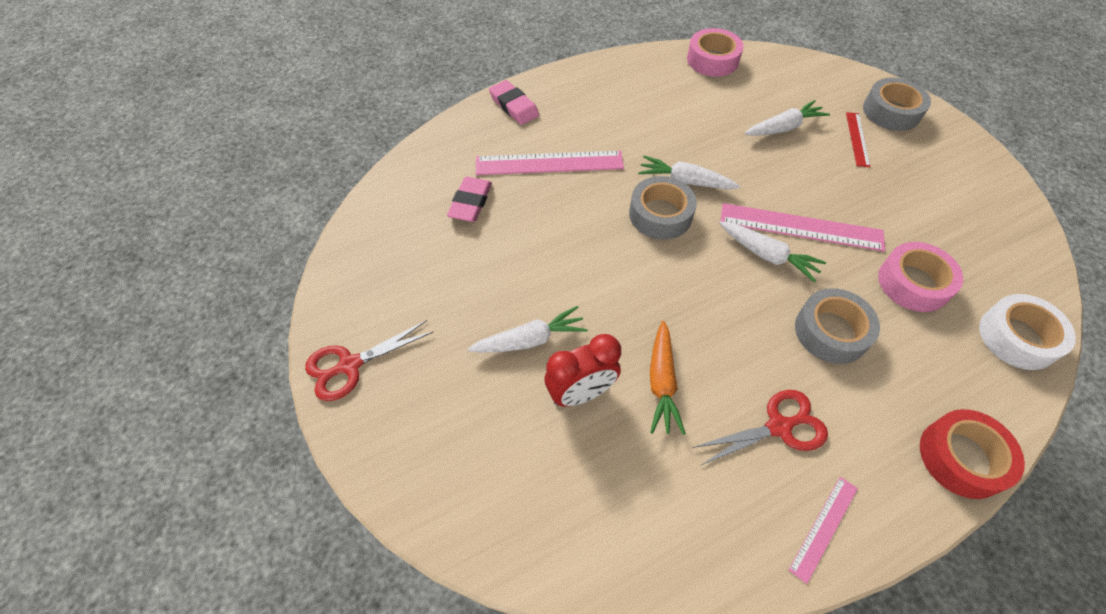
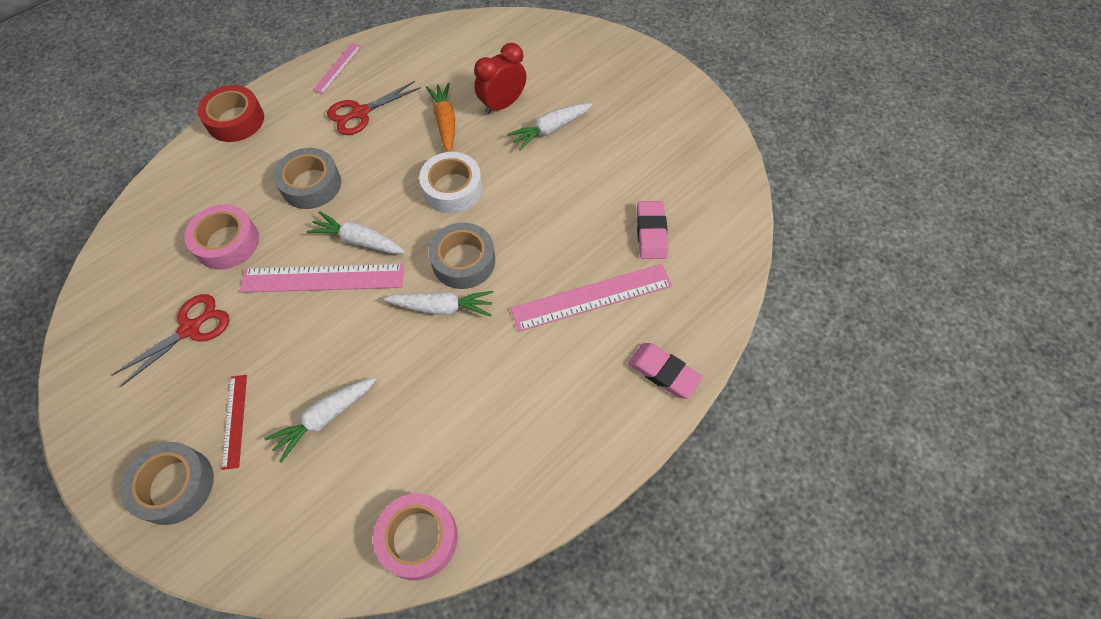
camera: 165 degrees right, 5 degrees up
red scissors [305,320,434,401] -> red scissors moved to [111,294,230,387]
white tape [979,294,1076,370] -> white tape moved to [419,152,483,213]

